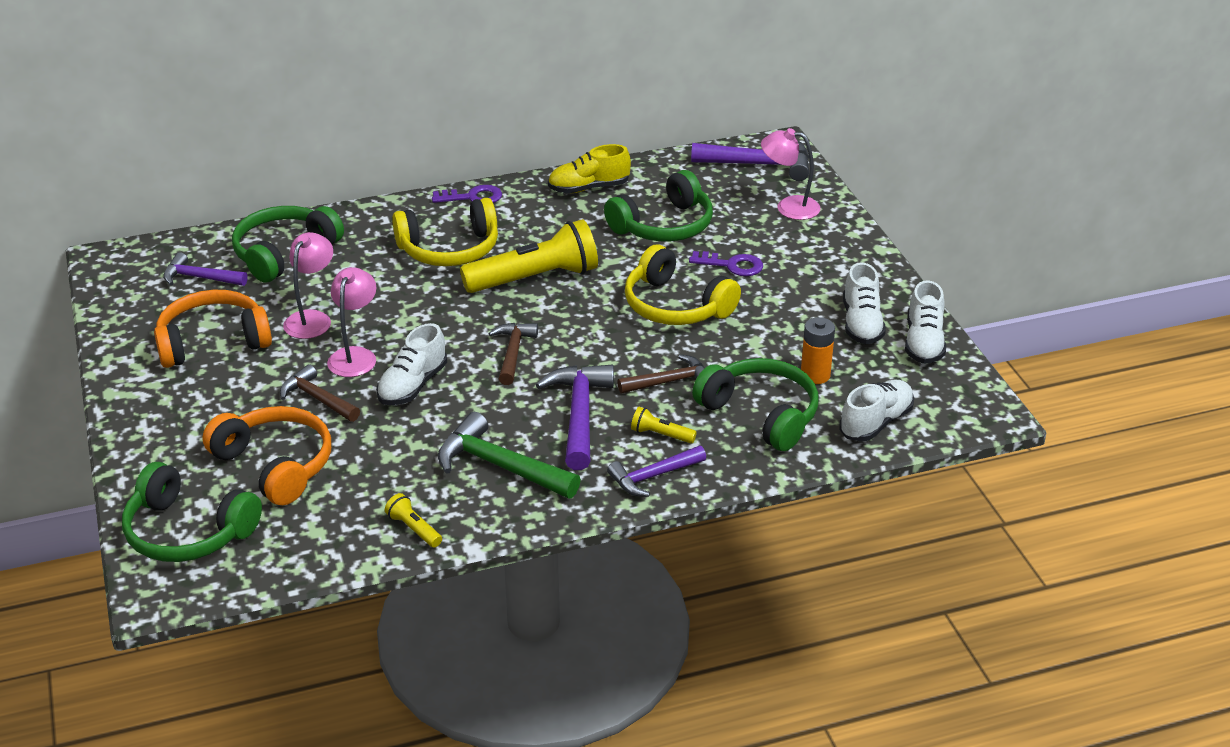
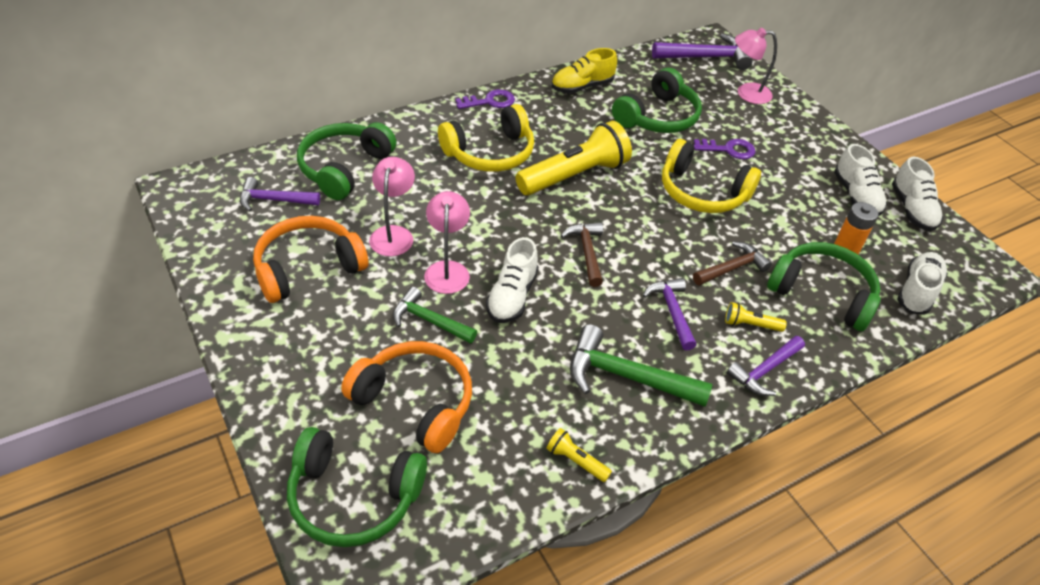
camera: 15 degrees left, 10 degrees up
brown hammer [280,364,360,422] -> green hammer [393,287,477,344]
purple hammer [536,365,614,470] -> purple hammer [643,278,696,350], size x0.65

